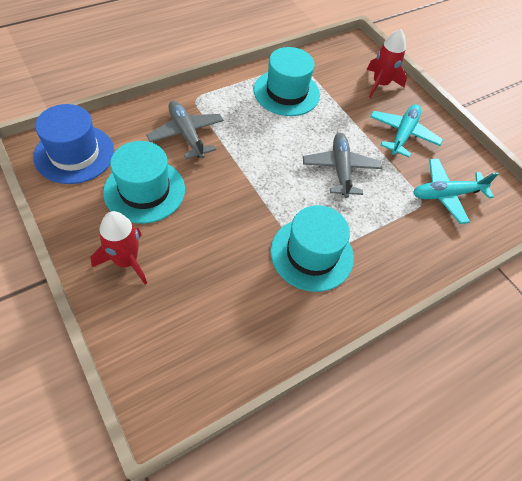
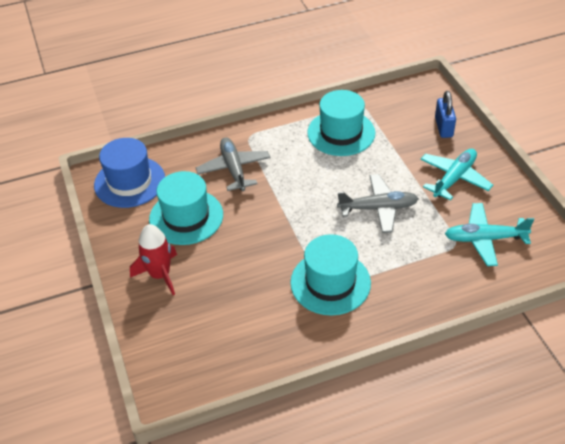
camera: 20 degrees right, 10 degrees down
grey plane [303,133,382,198] -> grey plane turned 75 degrees clockwise [337,174,419,233]
red rocket [367,29,407,98] -> blue padlock [435,91,456,138]

